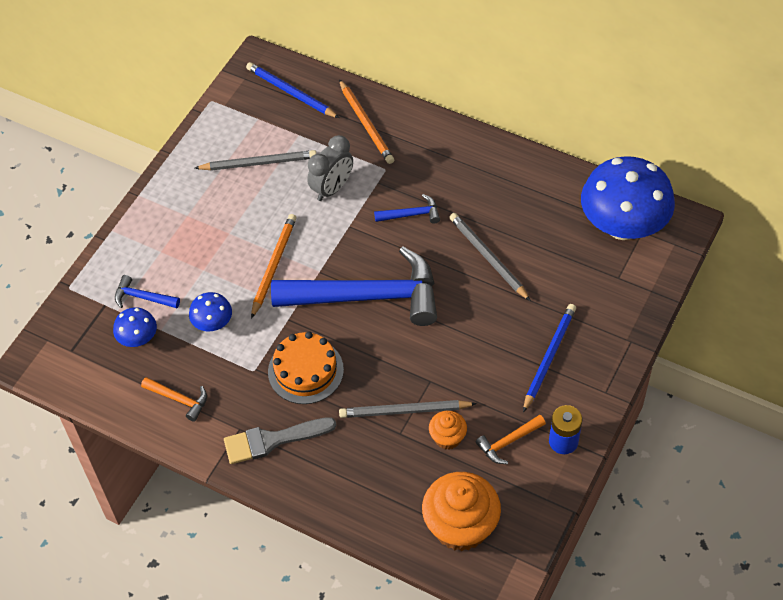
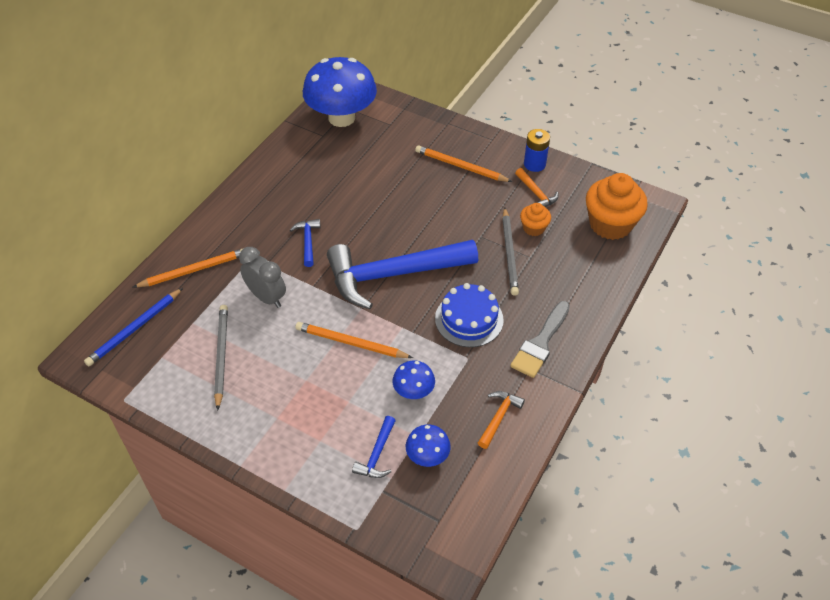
camera: 90 degrees left, 5 degrees down
grey brush [224,417,336,464] -> grey brush turned 45 degrees clockwise [510,301,570,378]
orange cake [268,331,344,404] -> blue cake [435,283,504,347]
blue hammer [271,247,437,326] -> blue hammer turned 105 degrees counterclockwise [327,240,478,309]
grey pencil [449,213,531,301] -> none
blue pencil [523,304,576,412] -> orange pencil [415,145,512,182]

